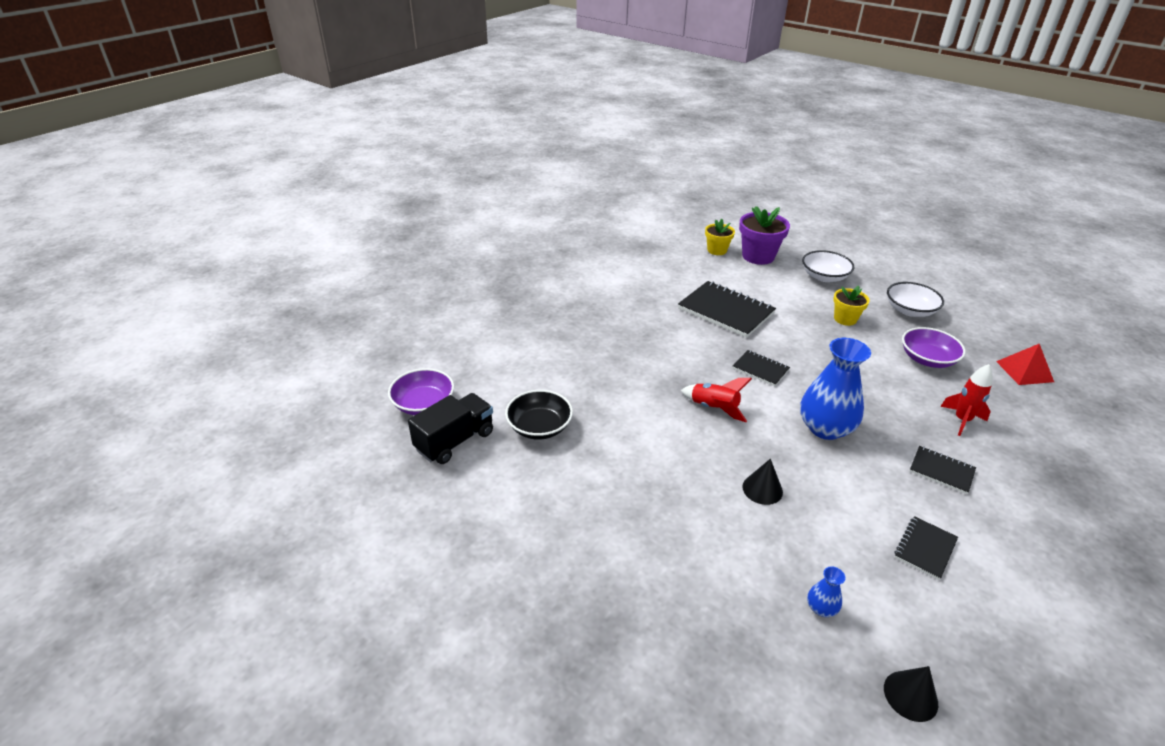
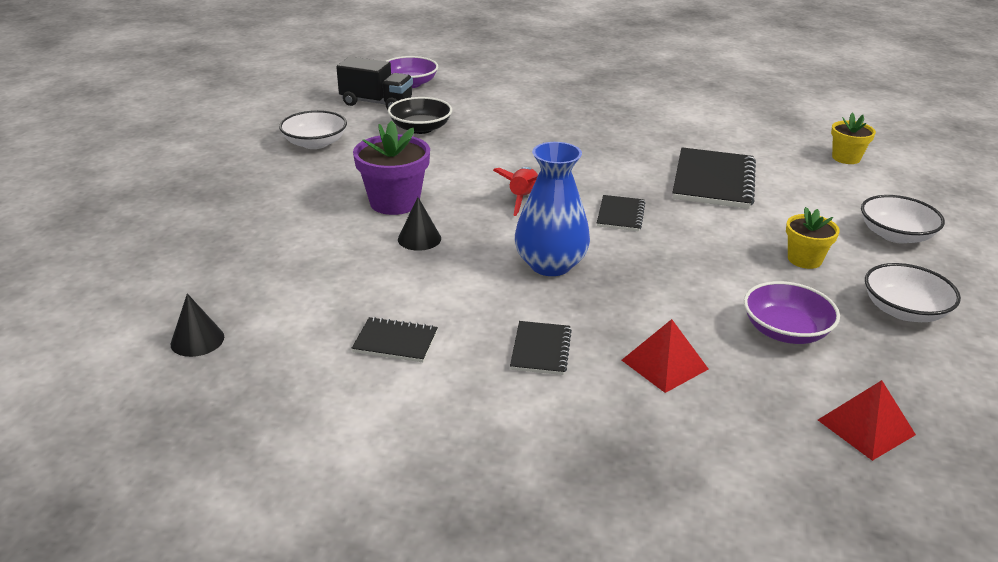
camera: 65 degrees right, 5 degrees down
purple flower pot [739,206,790,265] -> purple flower pot moved to [353,121,430,215]
blue vase [807,566,846,617] -> none
red rocket [940,364,993,436] -> red pyramid [622,319,708,393]
none -> white bowl [279,110,347,149]

